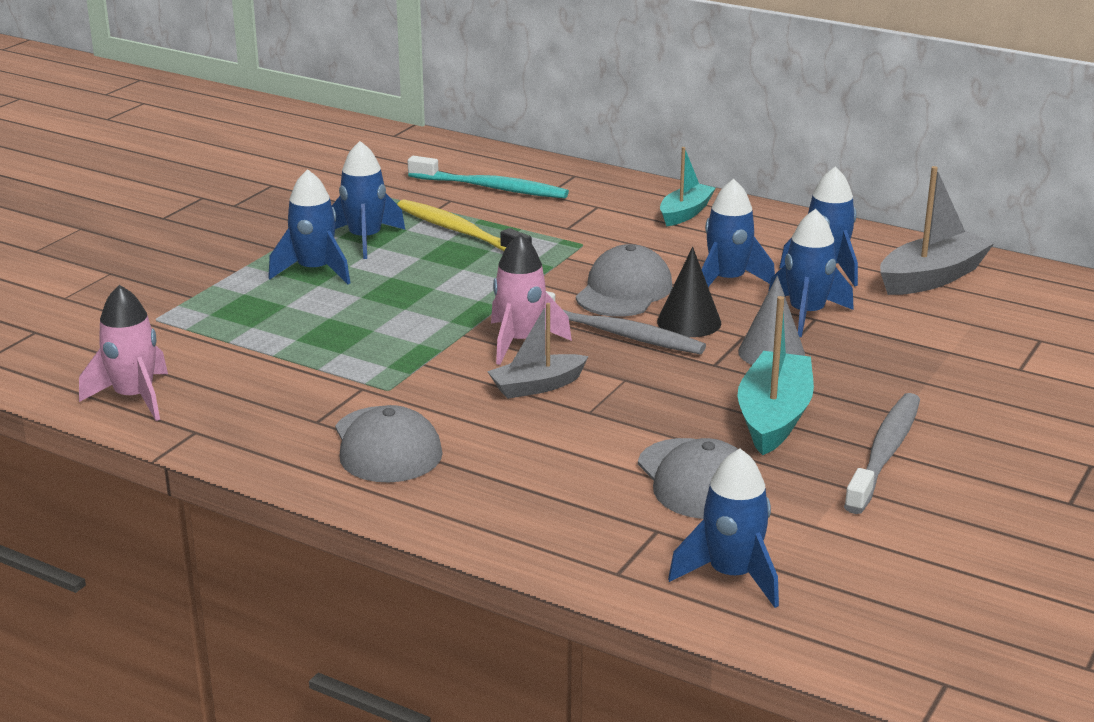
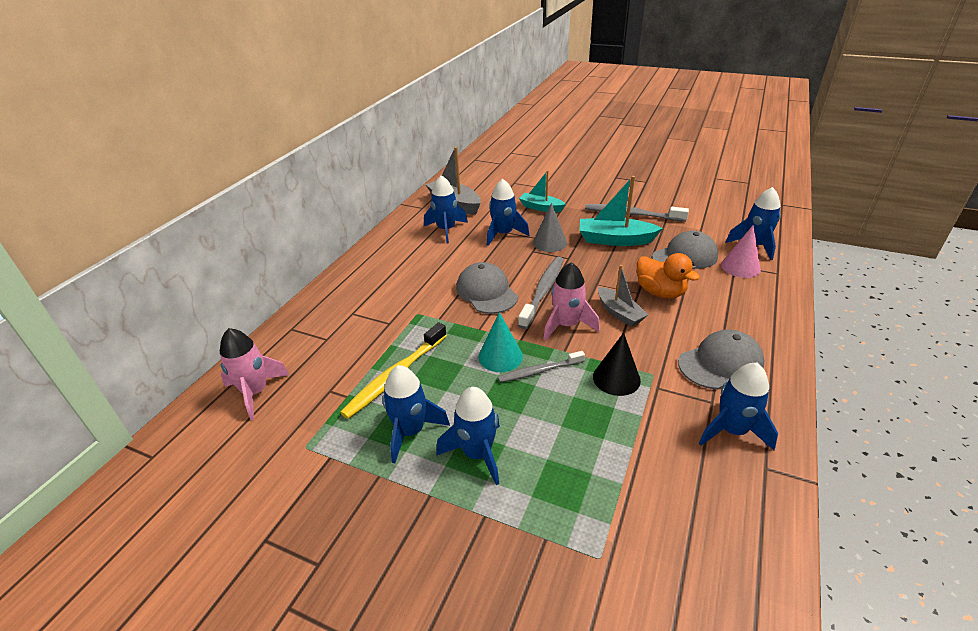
camera: 95 degrees left, 10 degrees up
pink rocket [79,285,168,421] -> pink rocket moved to [220,328,289,420]
turquoise toothbrush [408,156,569,199] -> none
grey cap [576,244,673,317] -> grey cap turned 45 degrees clockwise [456,262,518,314]
black cone [657,247,721,337] -> black cone moved to [593,333,641,396]
turquoise boat [660,147,716,226] -> turquoise boat moved to [519,170,566,212]
blue rocket [702,179,775,287] -> blue rocket moved to [699,363,778,450]
none -> turquoise cone [478,312,523,372]
none -> grey toothbrush [498,351,585,383]
none -> orange duck [637,253,700,299]
none -> pink cone [721,225,761,278]

